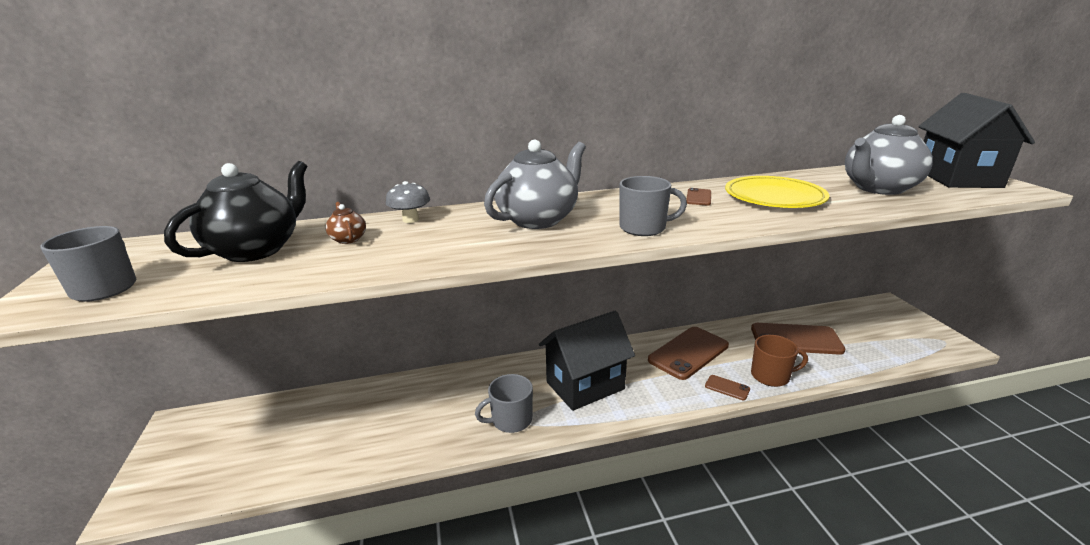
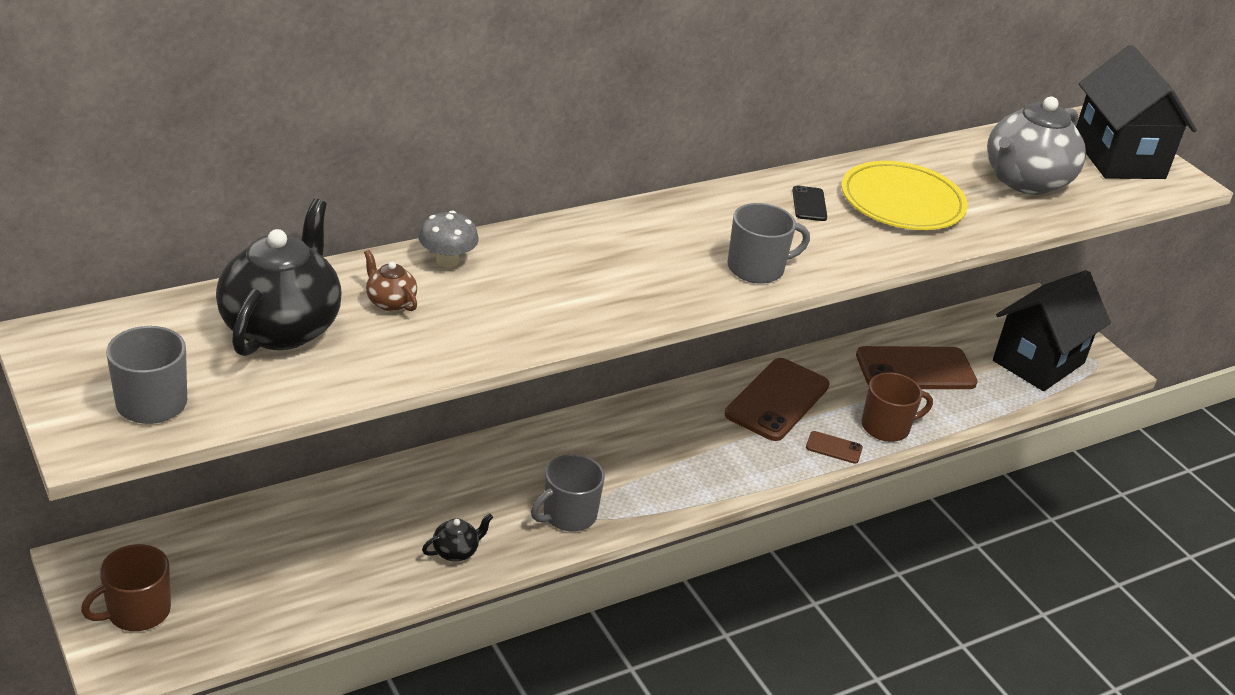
camera: 20 degrees left, 10 degrees up
grey teapot [484,140,586,229] -> none
black house [539,311,635,411] -> black house moved to [993,270,1111,391]
brown phone [686,188,711,205] -> black phone [792,185,827,221]
none -> brown mug [81,544,171,631]
none -> black teapot [422,513,493,562]

